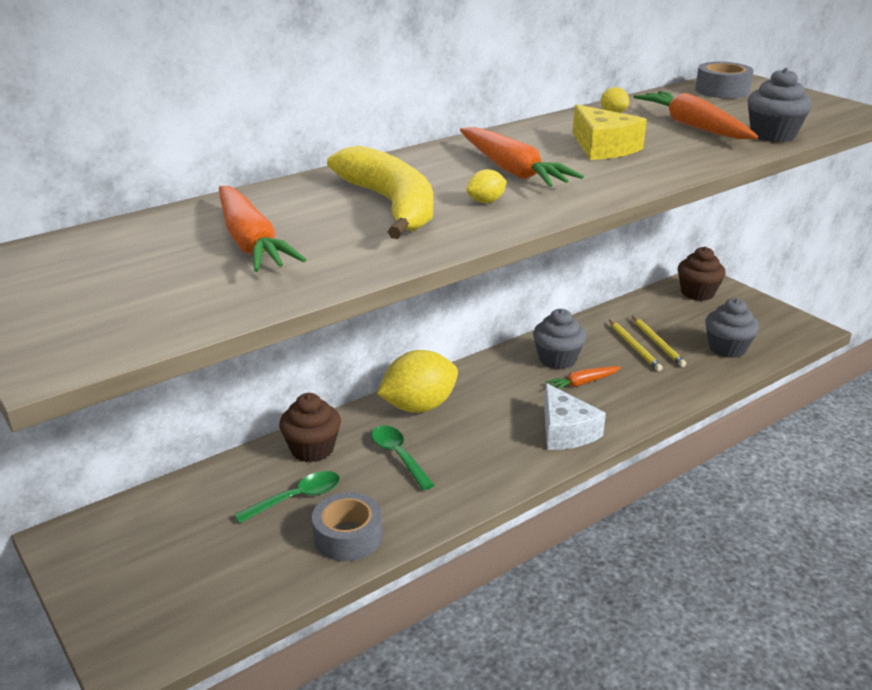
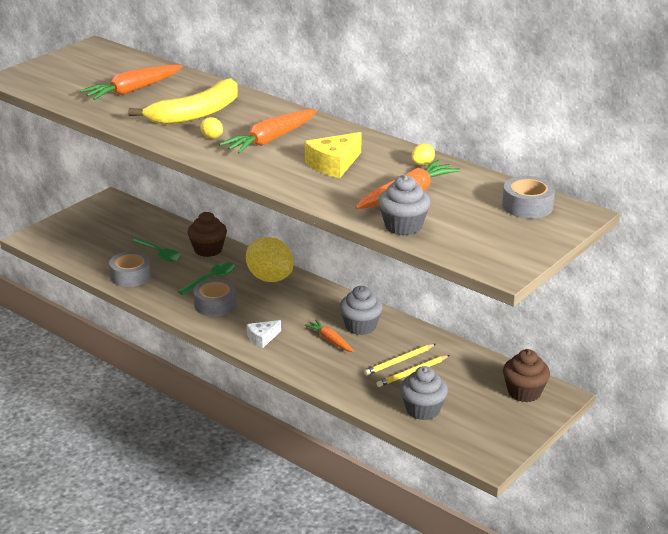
camera: 75 degrees right, 0 degrees up
white cheese [544,383,606,450] -> white cheese [247,320,281,348], size x0.62
none -> grey tape [193,279,236,316]

